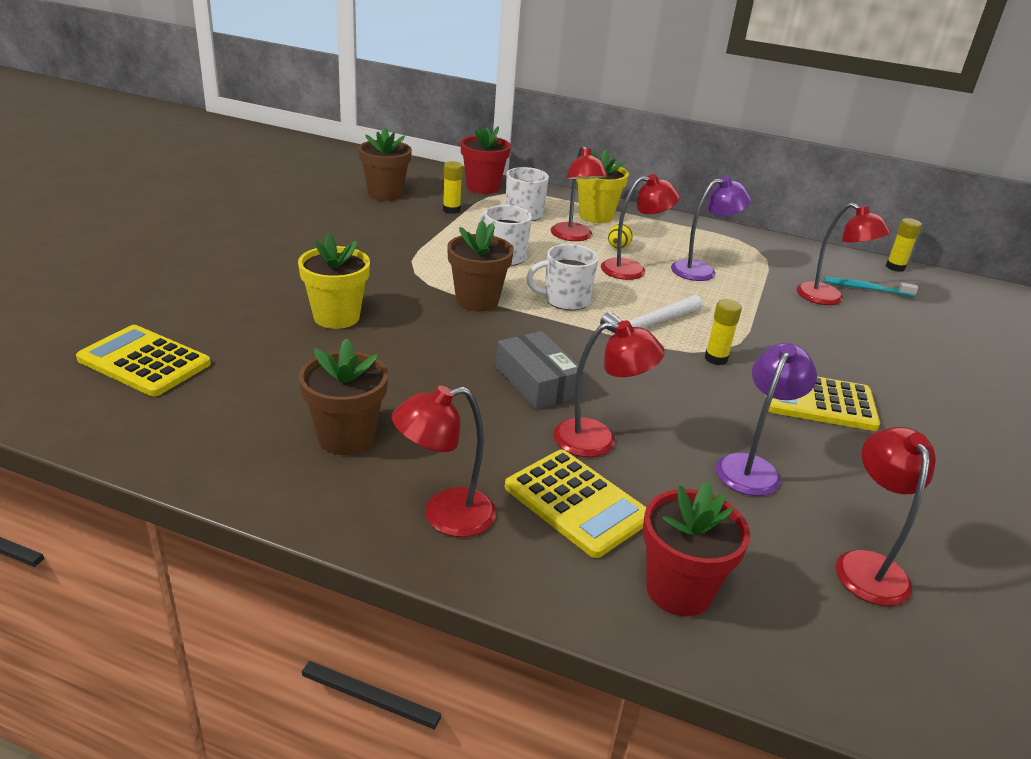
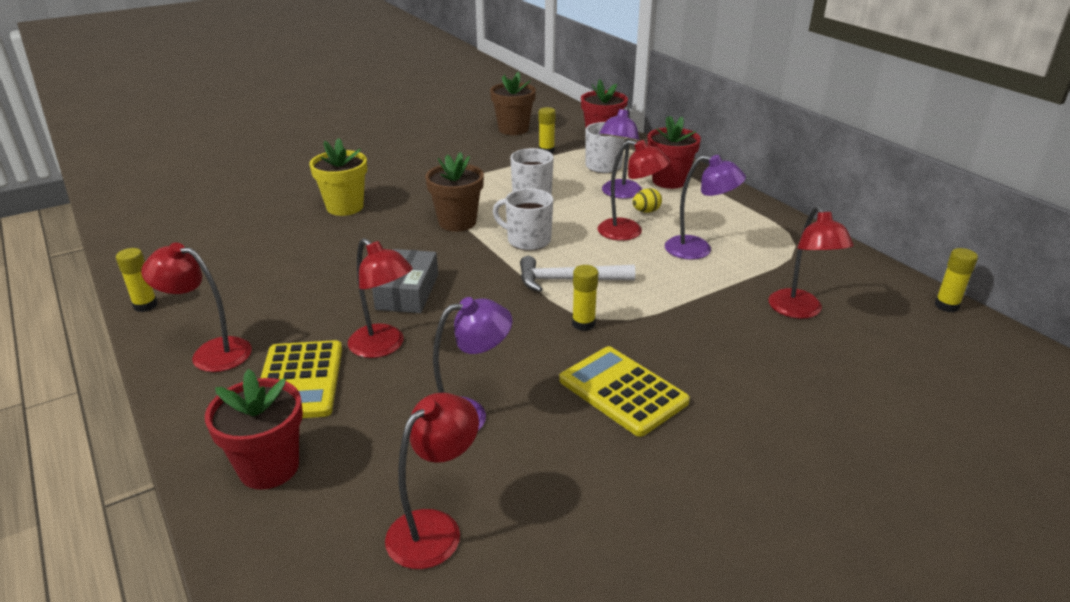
camera: 40 degrees right, 0 degrees up
yellow calculator [76,325,211,396] -> none
brown flower pot [299,338,388,455] -> none
red lamp [551,145,608,241] -> purple lamp [599,106,642,198]
yellow flower pot [576,149,629,223] -> red flower pot [648,116,701,189]
turquoise toothbrush [824,277,918,297] -> none
none -> yellow glue stick [116,248,158,312]

